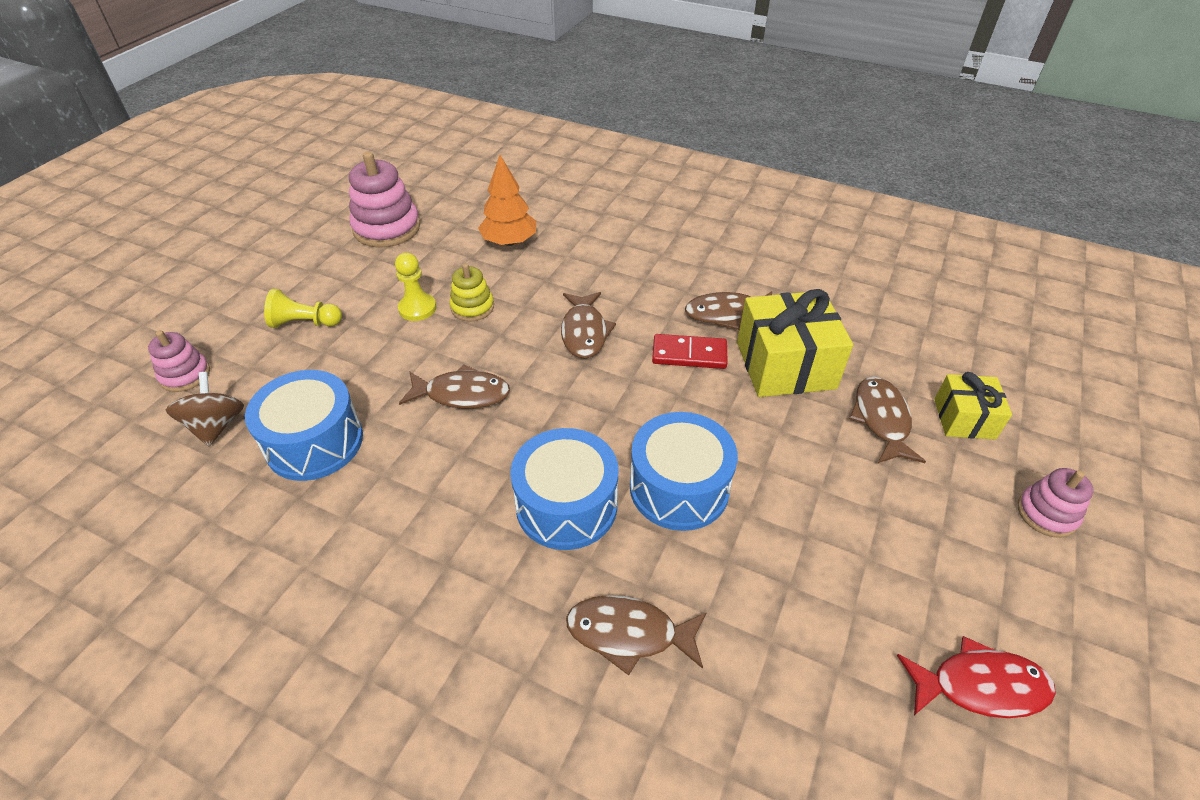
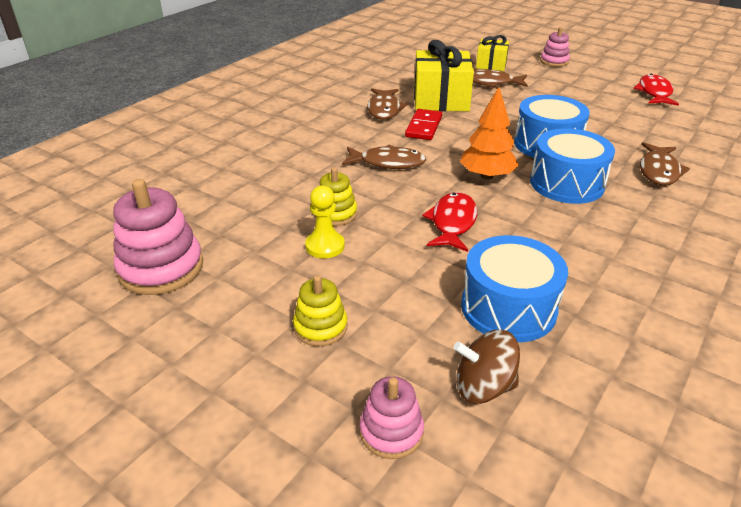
camera: 80 degrees left, 10 degrees down
yellow pawn [264,289,342,328] -> yellow stacking toy [293,275,347,346]
brown fish [399,364,510,409] -> red fish [422,192,477,252]
orange tree [478,155,536,246] -> orange tree moved to [460,87,519,179]

